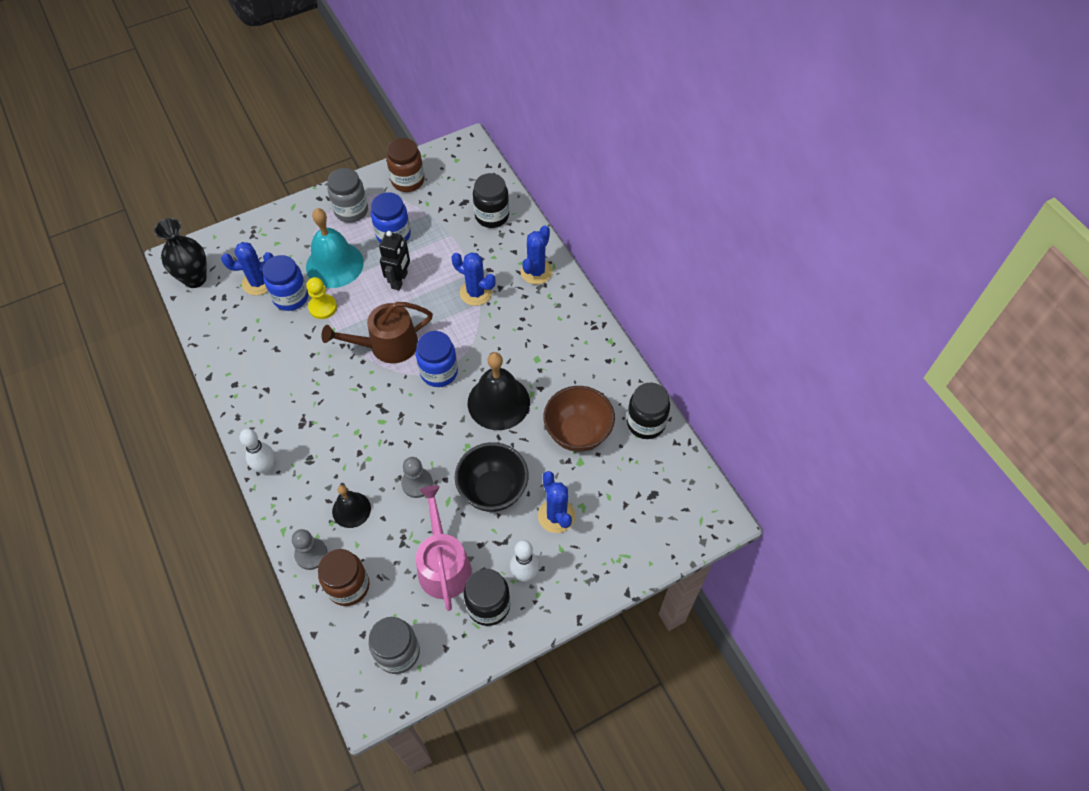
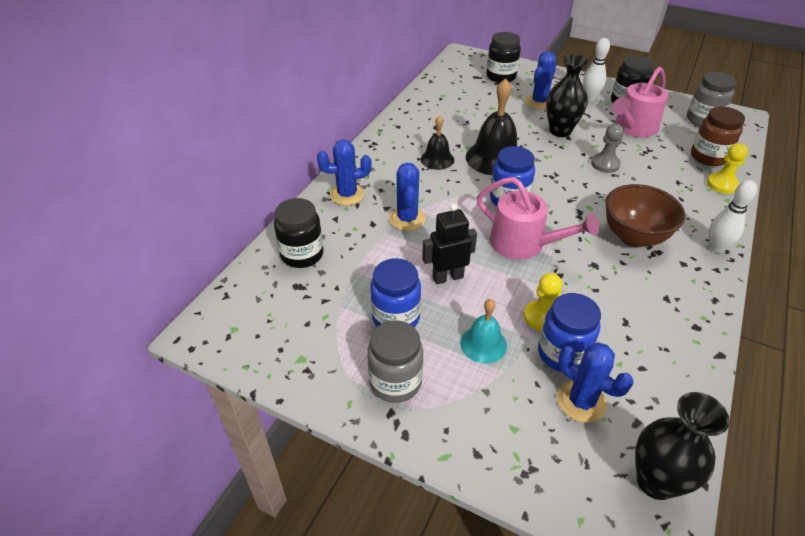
camera: 125 degrees left, 15 degrees down
grey pawn [292,529,328,570] -> yellow pawn [707,143,748,194]
turquoise bell [306,208,364,288] -> turquoise bell [460,299,507,364], size x0.58
brown watering can [321,302,433,363] -> pink watering can [477,177,599,260]
black bell [332,485,371,528] -> black bell moved to [421,115,454,170]
brown jar [386,138,424,192] -> none
black bowl [455,442,529,512] -> black vase [546,55,589,137]
brown bowl [543,386,615,452] -> brown bowl moved to [605,184,685,247]
black jar [627,383,670,439] -> black jar moved to [486,32,521,83]

